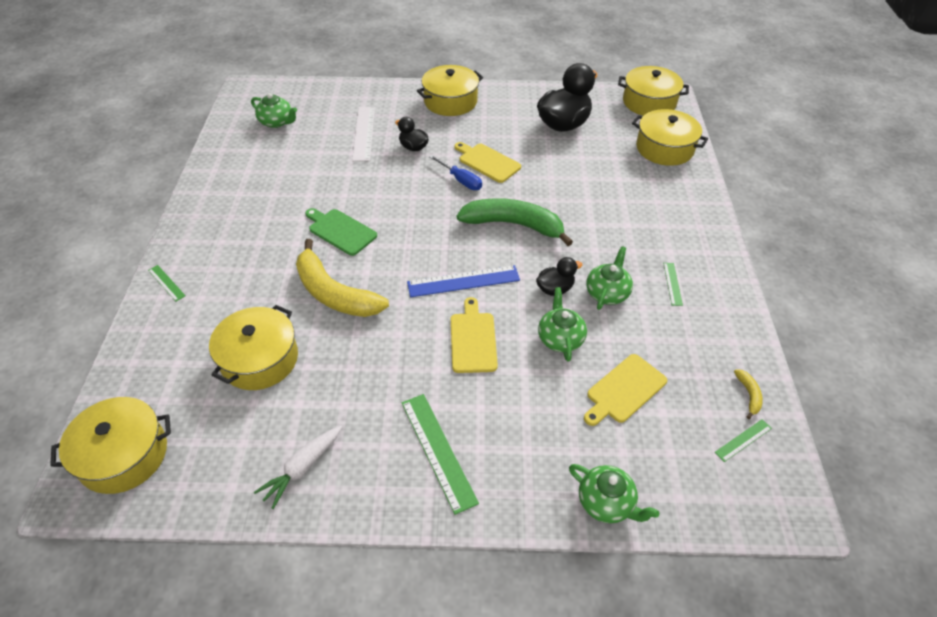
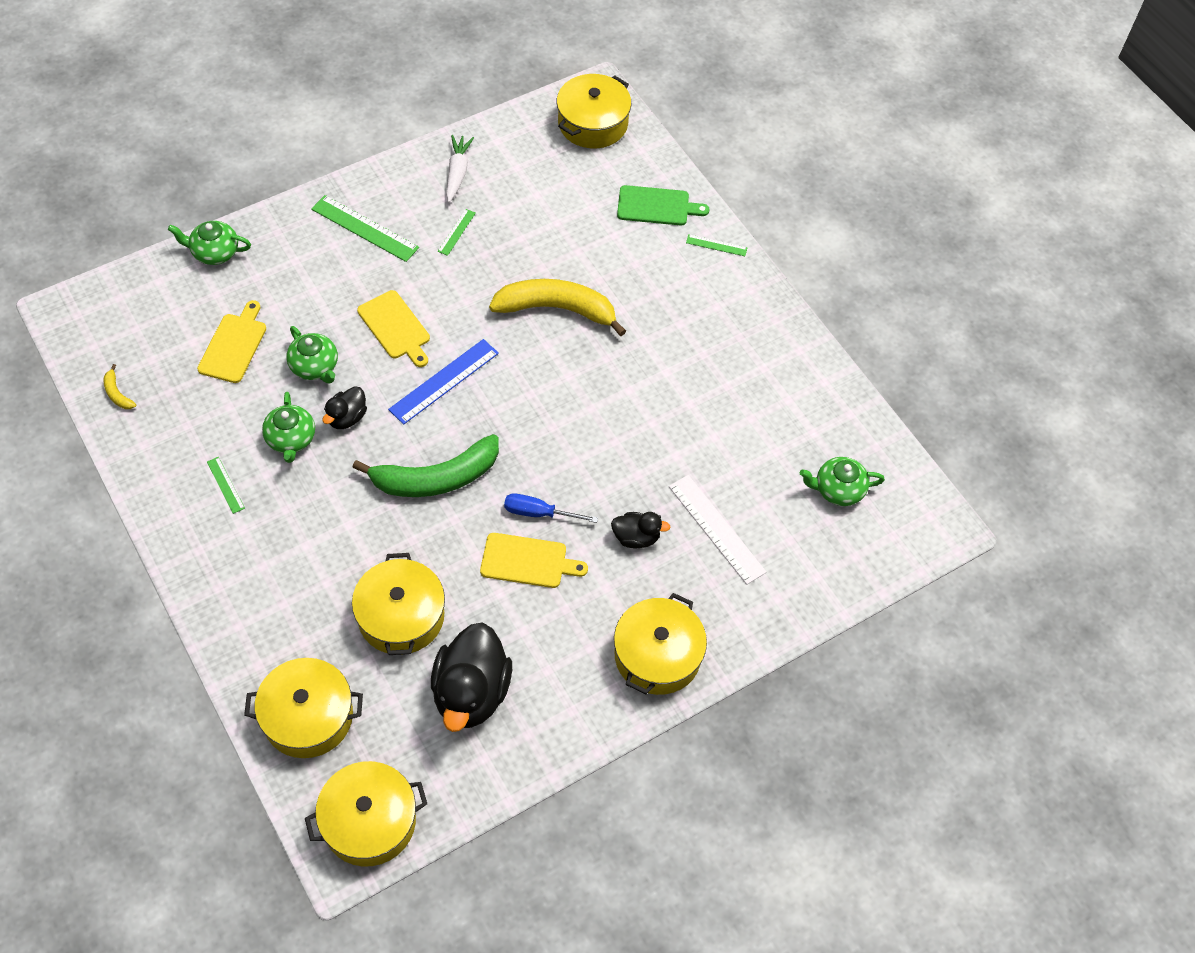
camera: 145 degrees right, 10 degrees up
yellow pot [209,305,298,390] -> yellow pot moved to [352,553,445,655]
green cutting board [305,208,377,256] -> green cutting board moved to [617,185,709,225]
green ruler [715,419,772,462] -> green ruler moved to [438,209,476,256]

